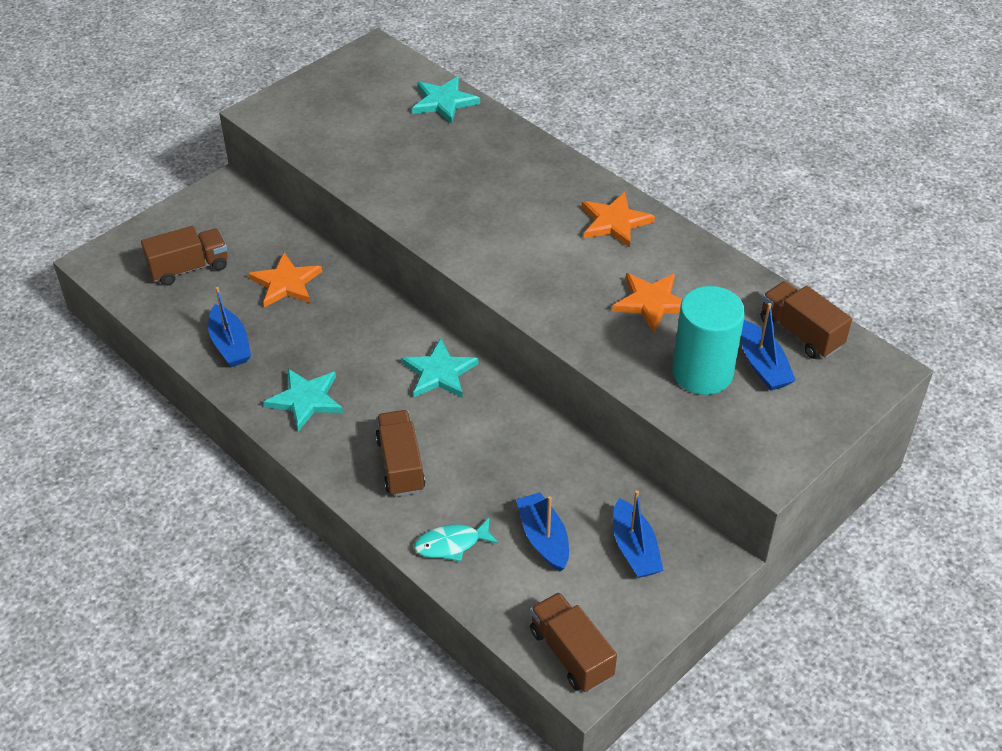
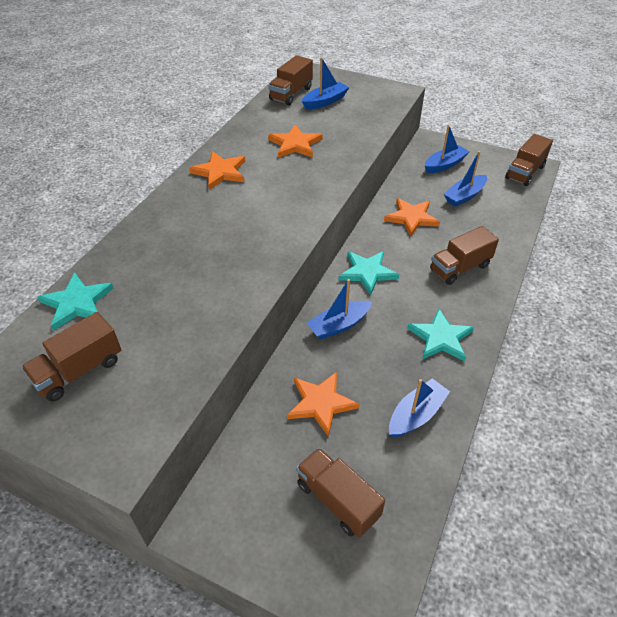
camera: 110 degrees left, 0 degrees up
turquoise fish [414,518,499,561] -> none
turquoise cylinder [672,286,745,395] -> none
none -> brown truck [21,312,121,402]
none -> blue boat [307,279,372,339]
none -> orange star [384,198,440,237]

